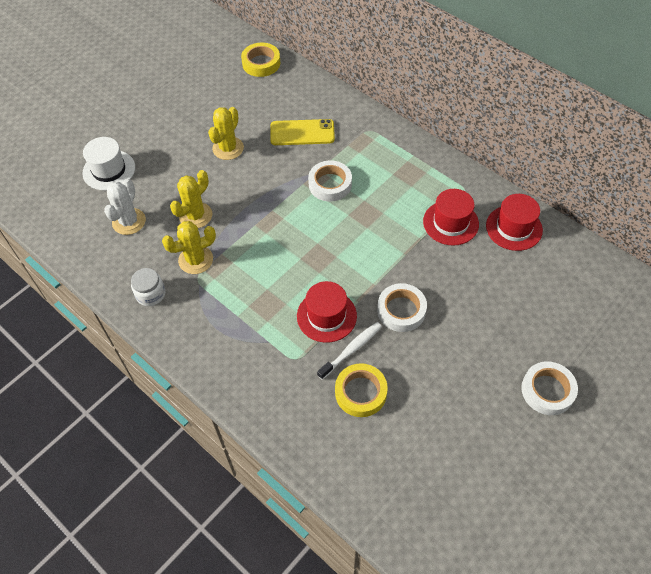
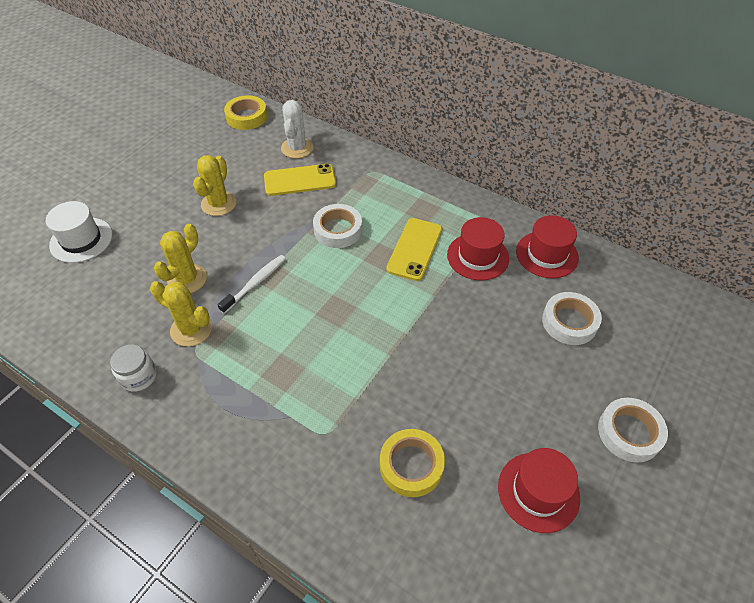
camera: 10 degrees left, 5 degrees down
white cactus [104,179,146,235] -> white cactus moved to [281,100,313,158]
yellow cactus [162,221,216,274] -> yellow cactus turned 60 degrees clockwise [150,281,212,347]
red hat [297,281,357,343] -> red hat moved to [498,448,580,533]
white toothbrush [317,322,382,380] -> white toothbrush moved to [217,255,286,314]
white tape [377,283,427,332] -> white tape moved to [542,292,602,345]
none -> yellow phone [386,218,442,281]

